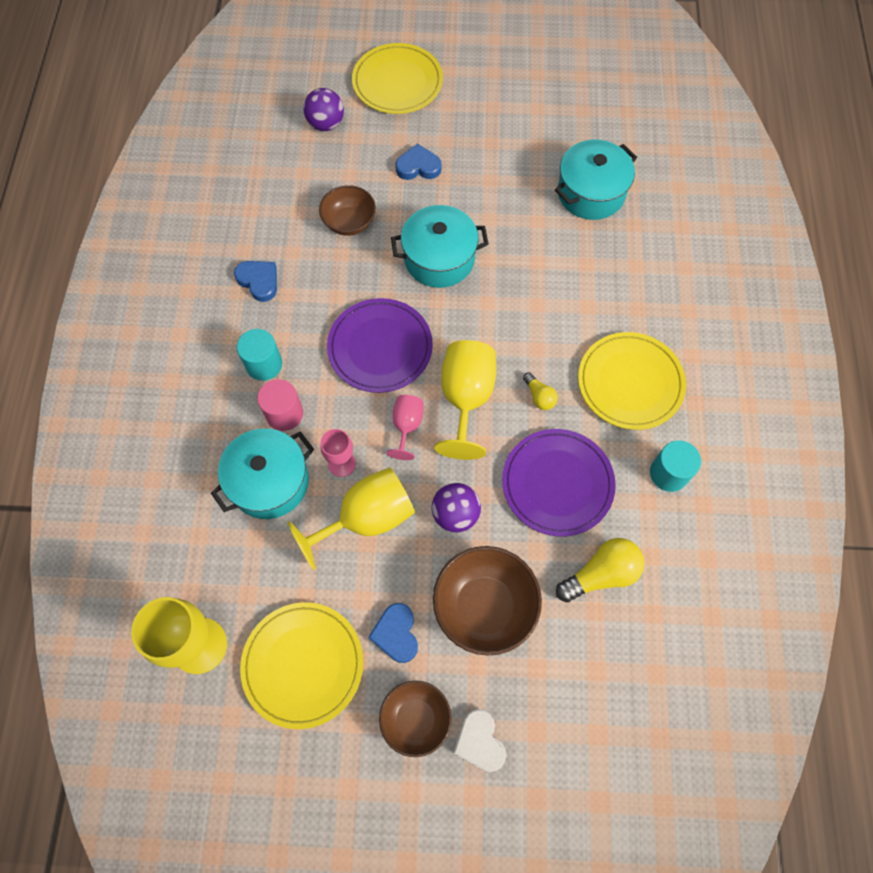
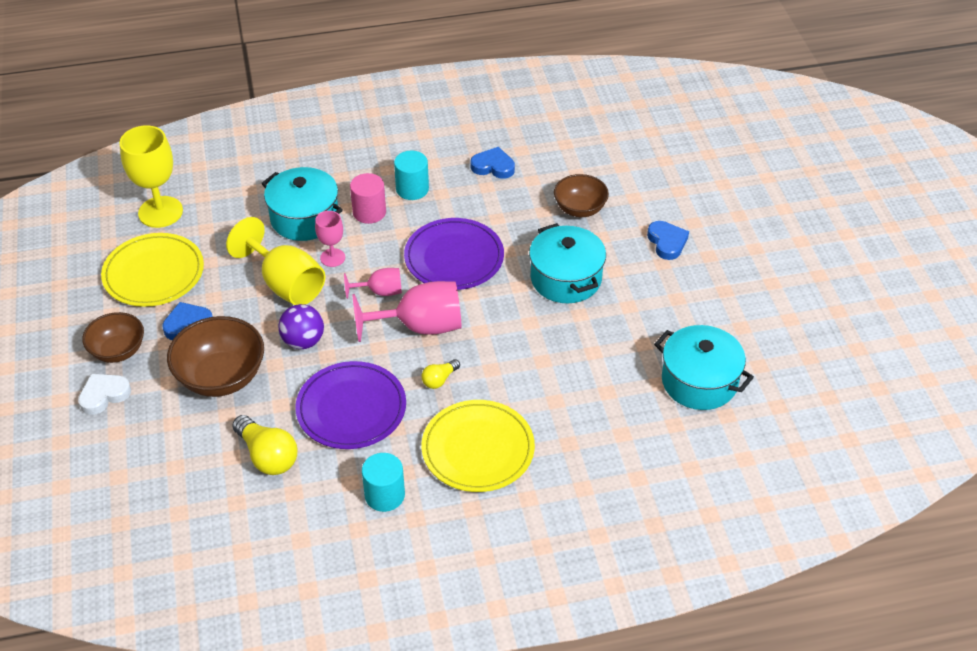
camera: 75 degrees right, 20 degrees down
blue heart [234,261,277,302] -> blue heart turned 105 degrees counterclockwise [470,147,515,179]
purple ball [303,88,344,131] -> none
yellow plate [352,43,443,114] -> none
yellow goblet [434,340,496,460] -> pink goblet [352,281,462,342]

